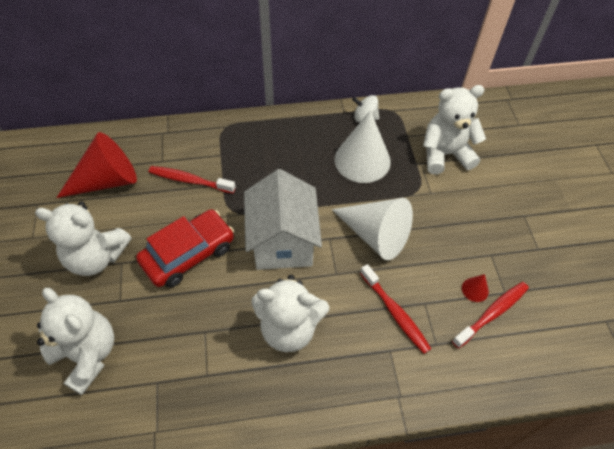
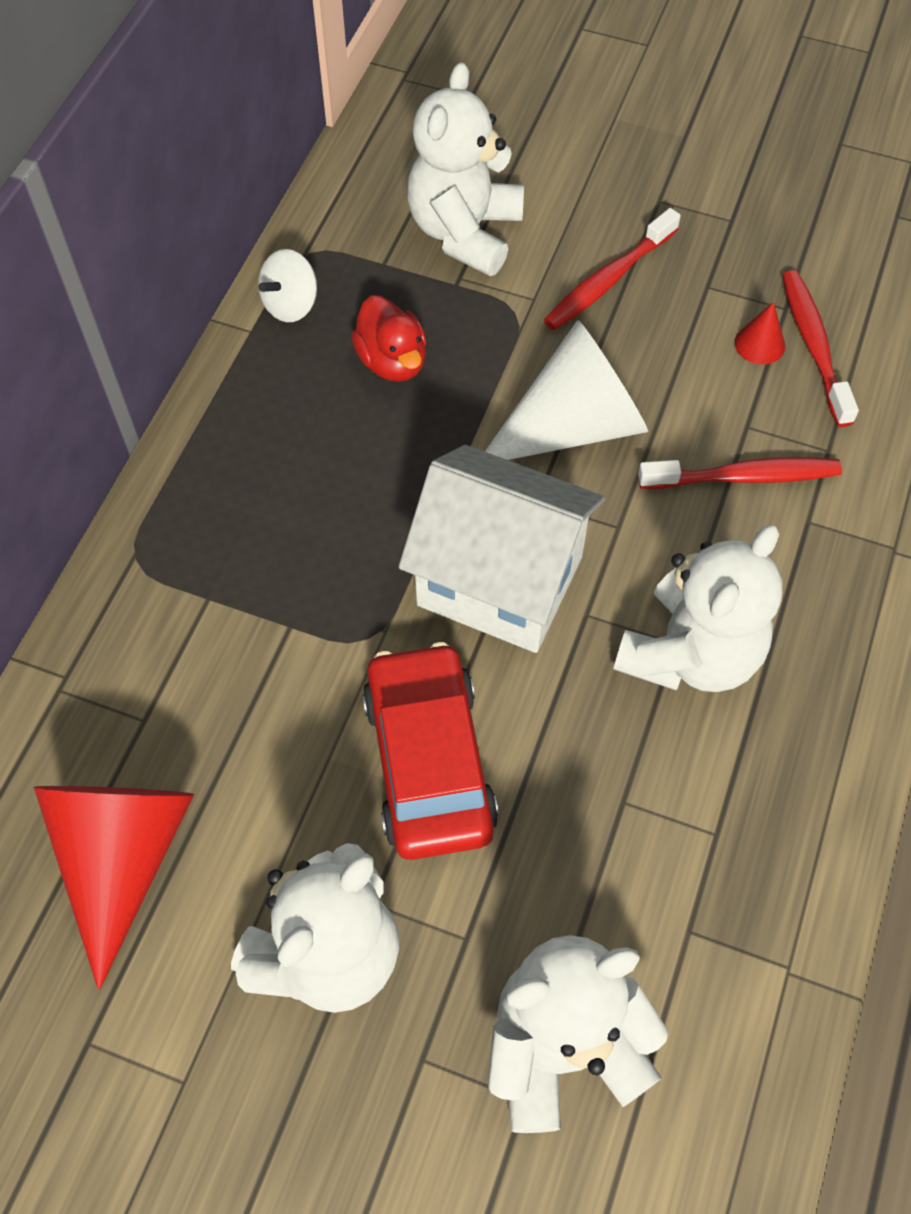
camera: 60 degrees left, 5 degrees up
red toothbrush [149,166,236,194] -> red toothbrush moved to [544,208,681,330]
white cone [335,110,391,183] -> red duck [351,295,427,382]

